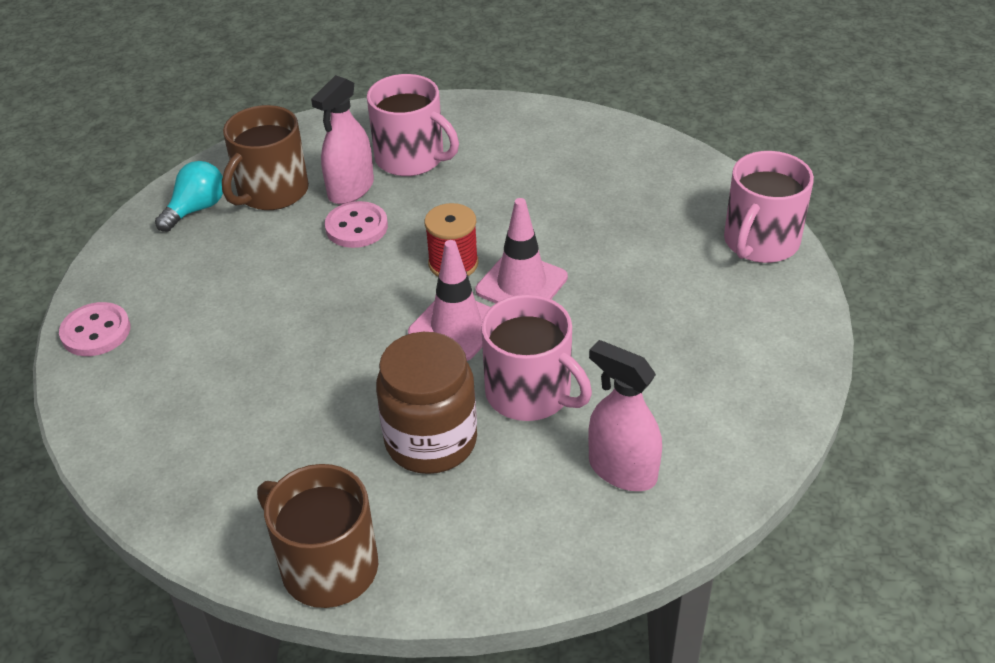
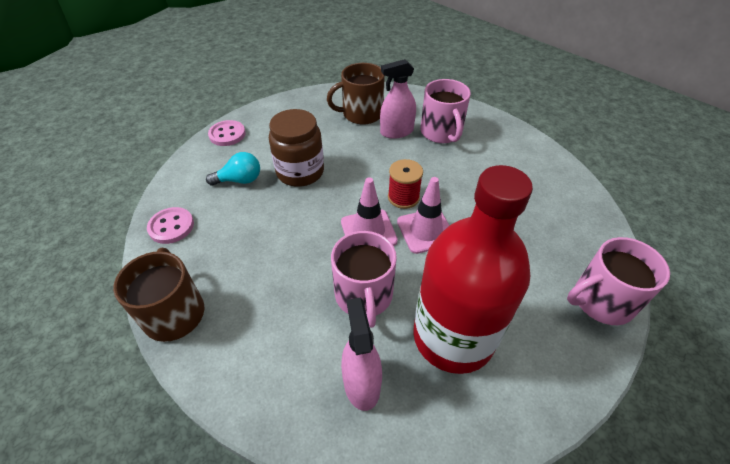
camera: 40 degrees right, 5 degrees up
turquoise light bulb [155,161,223,232] -> turquoise light bulb moved to [206,152,260,186]
pink button [325,201,388,248] -> pink button moved to [147,207,194,244]
brown jar [376,332,477,474] -> brown jar moved to [269,109,324,187]
none -> red bottle [413,165,533,374]

